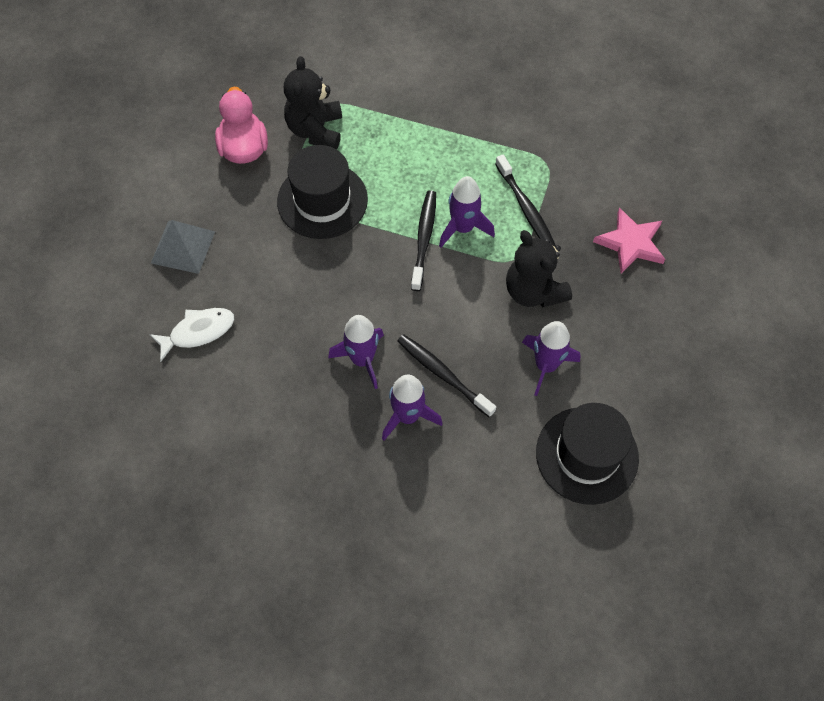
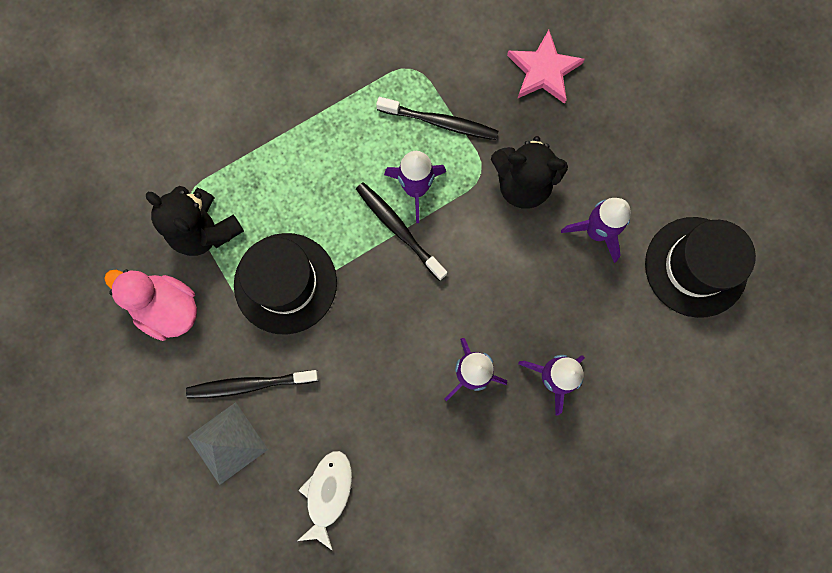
camera: 50 degrees left, 15 degrees up
black toothbrush [398,334,496,417] -> black toothbrush moved to [186,370,319,399]

